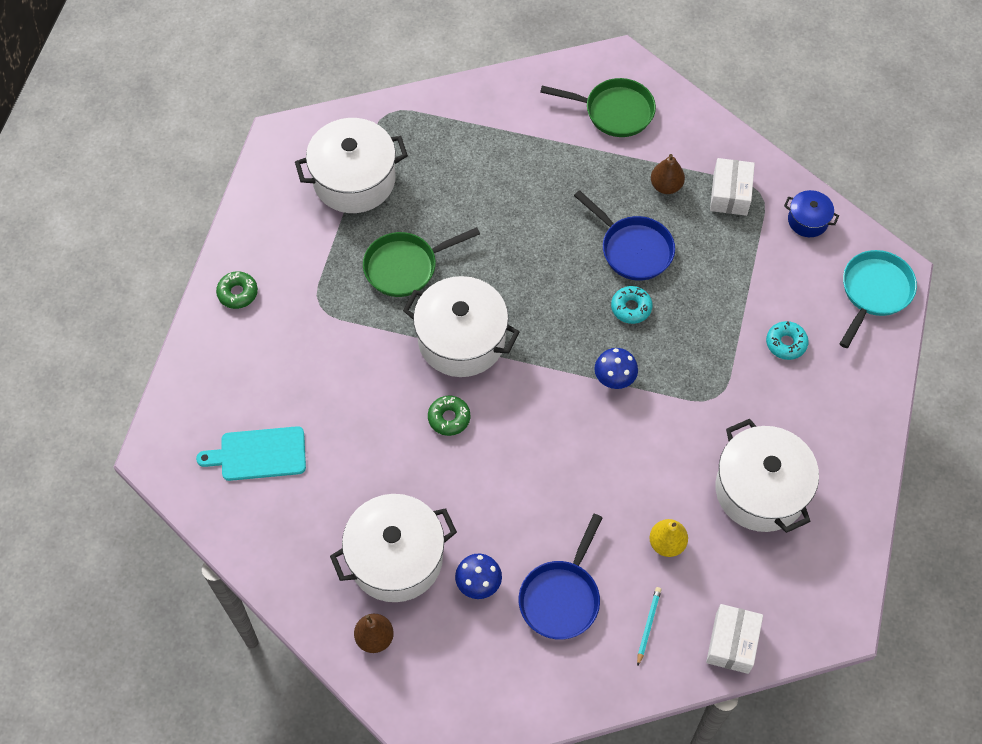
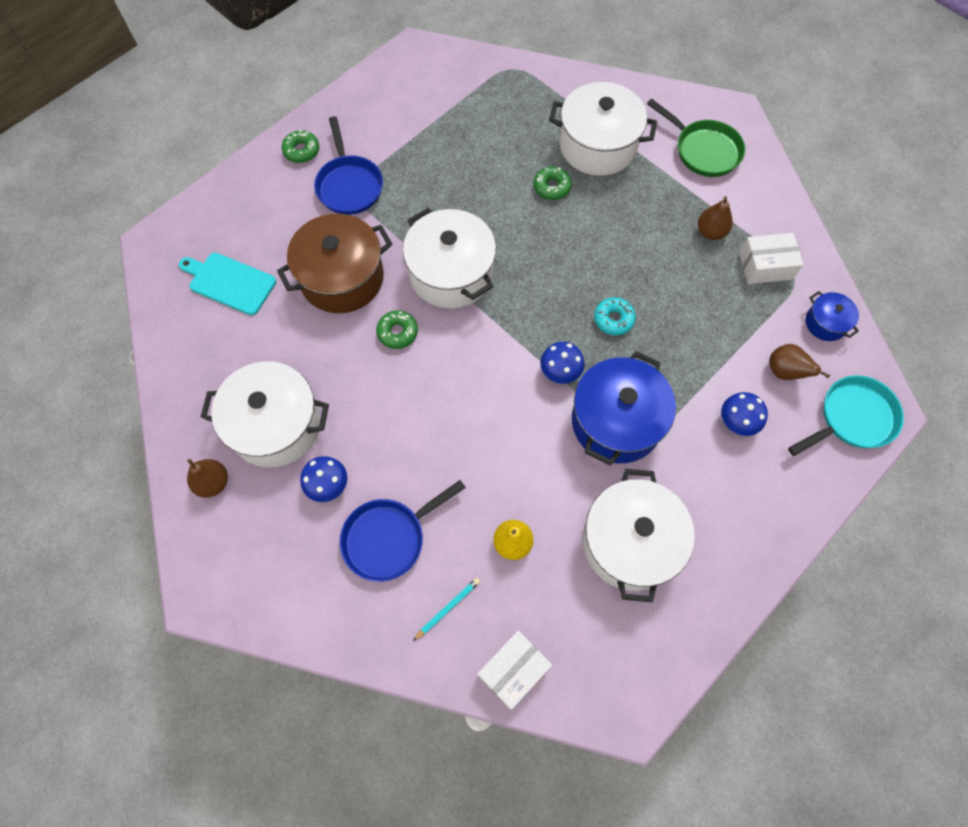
camera: 30 degrees right, 5 degrees up
white pot [295,118,408,213] -> white pot moved to [549,82,657,176]
green pan [363,227,480,297] -> none
blue pan [574,190,675,281] -> blue pan moved to [314,116,383,215]
white box [710,158,755,216] -> white box turned 45 degrees clockwise [739,233,804,284]
turquoise donut [766,321,808,360] -> blue mushroom [721,392,768,436]
none -> brown pot [277,214,392,313]
none -> green donut [533,166,572,200]
none -> blue pot [572,351,676,465]
none -> brown pear [769,344,830,380]

